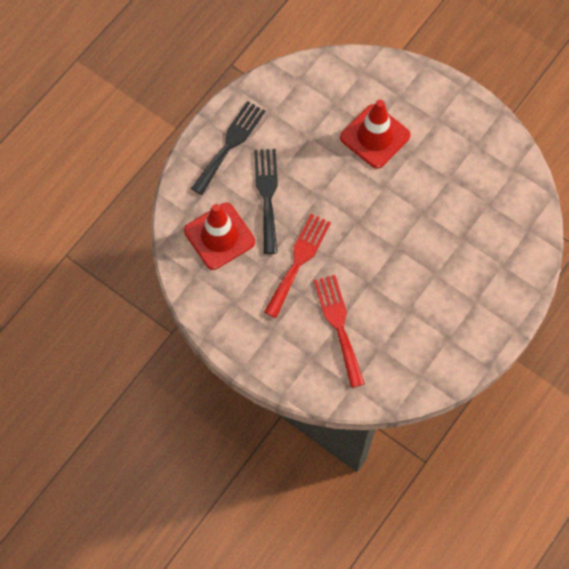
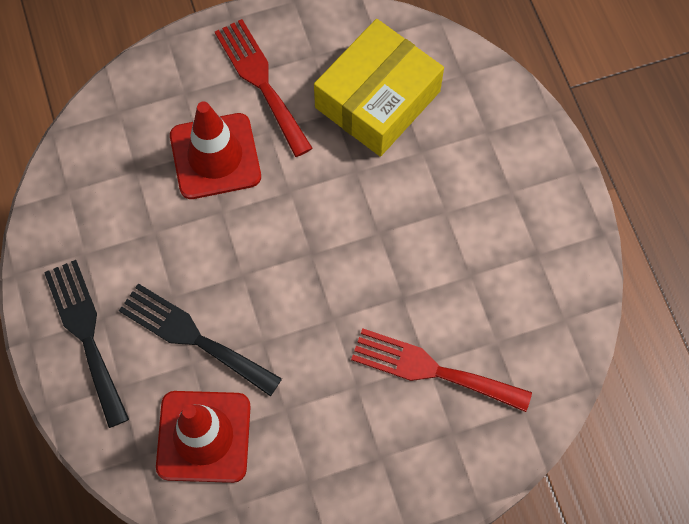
camera: 55 degrees left, 0 degrees up
red fork [264,214,331,318] -> red fork moved to [215,19,313,157]
none -> yellow box [314,19,444,157]

